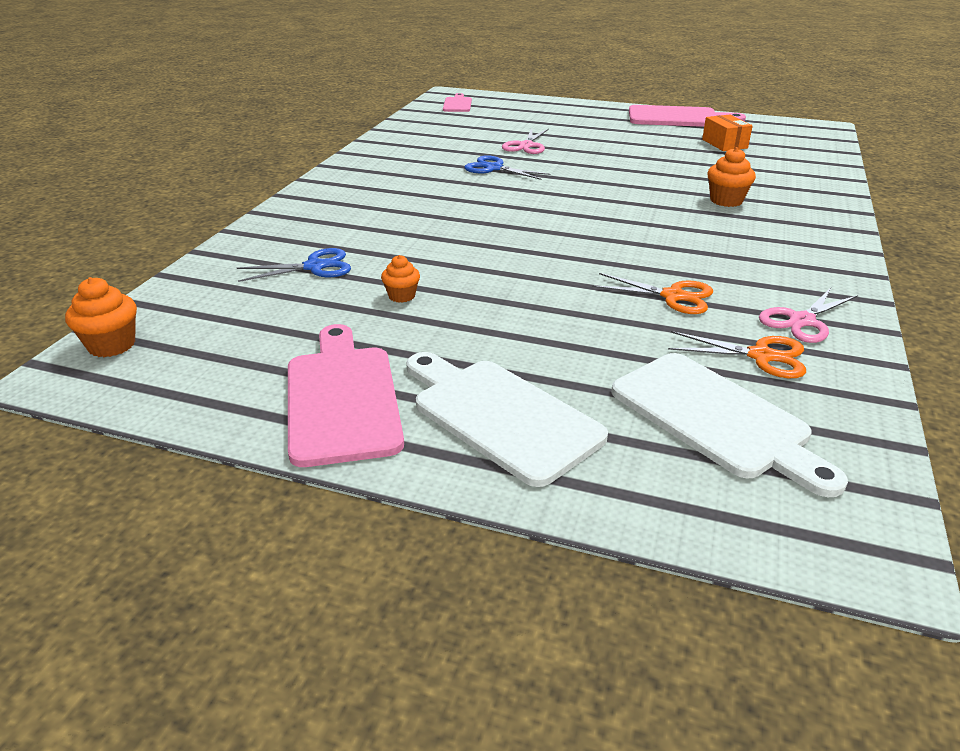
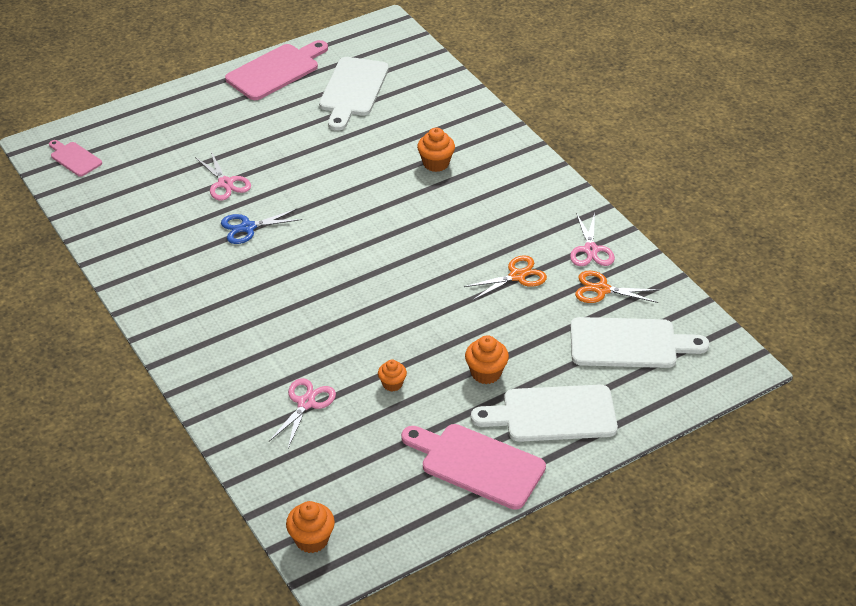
camera: 50 degrees left, 10 degrees up
blue scissors [237,248,351,282] -> pink scissors [269,378,336,448]
orange scissors [668,331,806,378] -> orange scissors turned 135 degrees counterclockwise [575,271,658,303]
orange box [702,115,753,151] -> white cutting board [319,57,389,131]
none -> orange cupcake [465,335,509,384]

